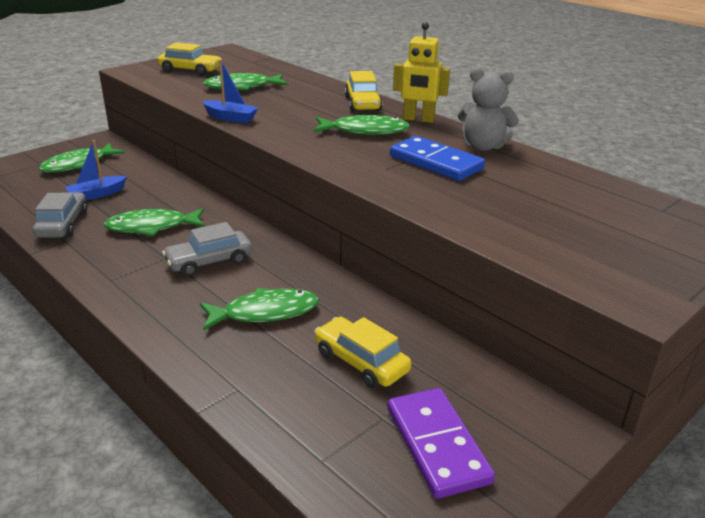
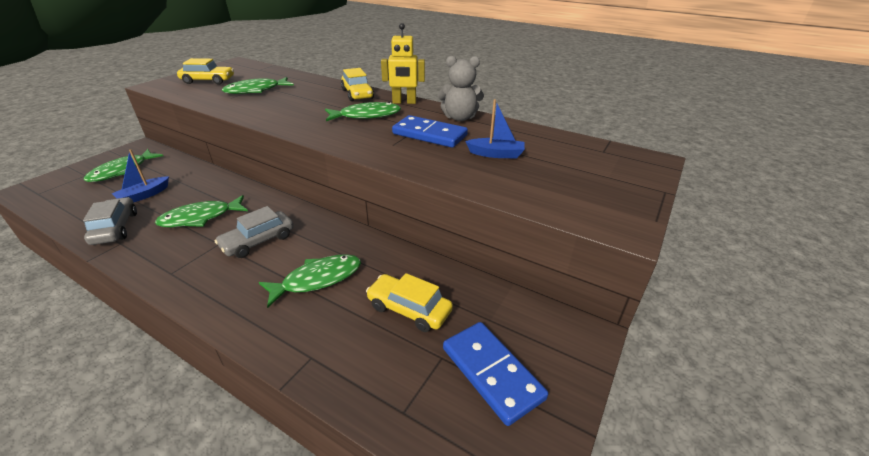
camera: 15 degrees left, 5 degrees up
blue boat [202,59,258,123] -> blue boat moved to [465,99,525,158]
purple domino [387,388,495,499] -> blue domino [443,322,548,426]

